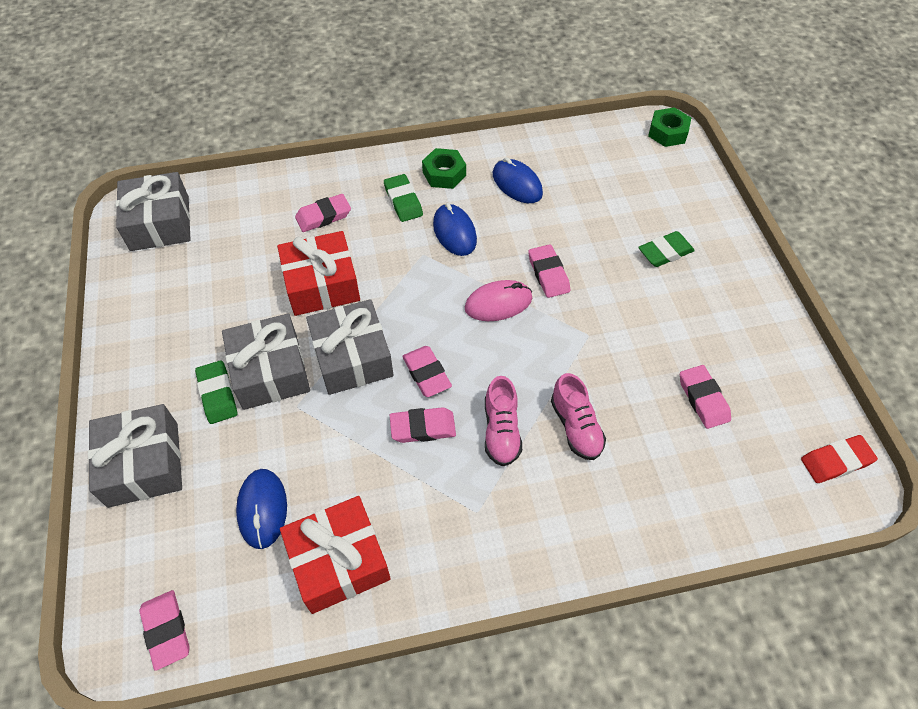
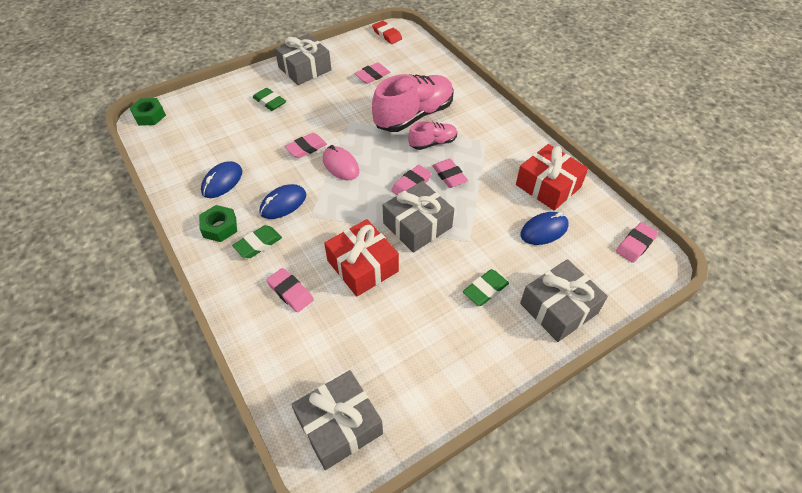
camera: 110 degrees left, 5 degrees down
grey gift [222,313,310,410] -> grey gift moved to [275,34,331,85]
pink shoe [551,373,606,460] -> pink shoe [372,74,454,132], size x1.93

